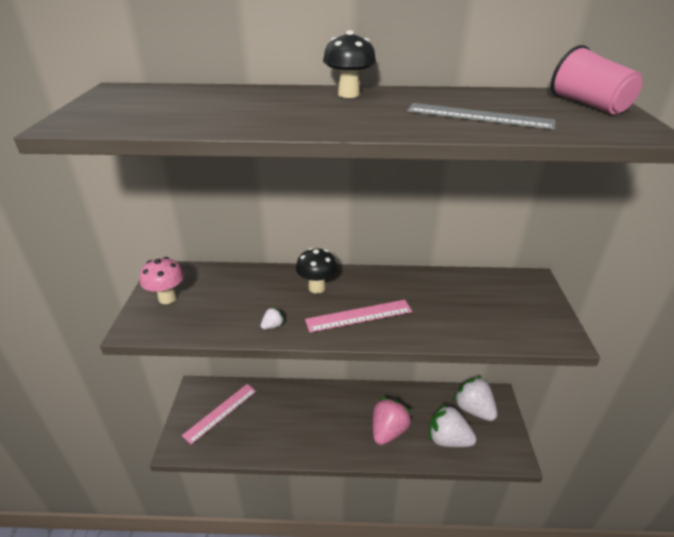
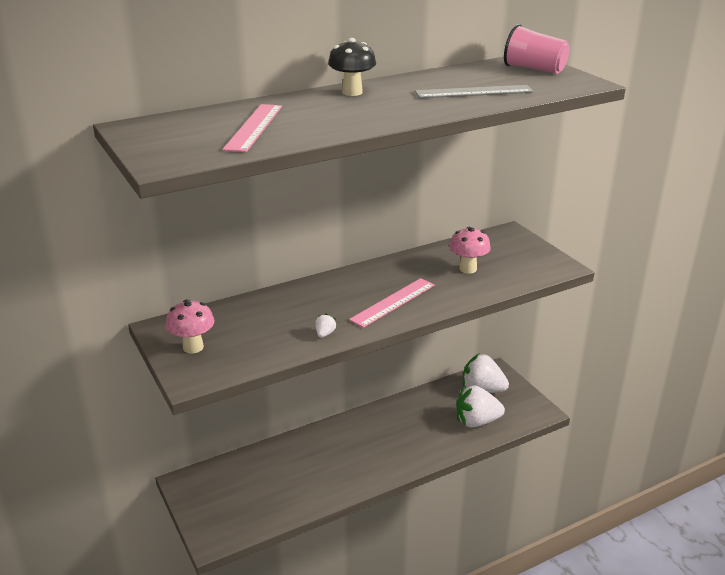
camera: 30 degrees left, 5 degrees down
pink ruler [182,384,256,444] -> pink ruler moved to [222,104,282,152]
black mushroom [296,248,337,293] -> none
pink strawberry [373,397,412,445] -> none
none -> pink mushroom [449,227,491,274]

